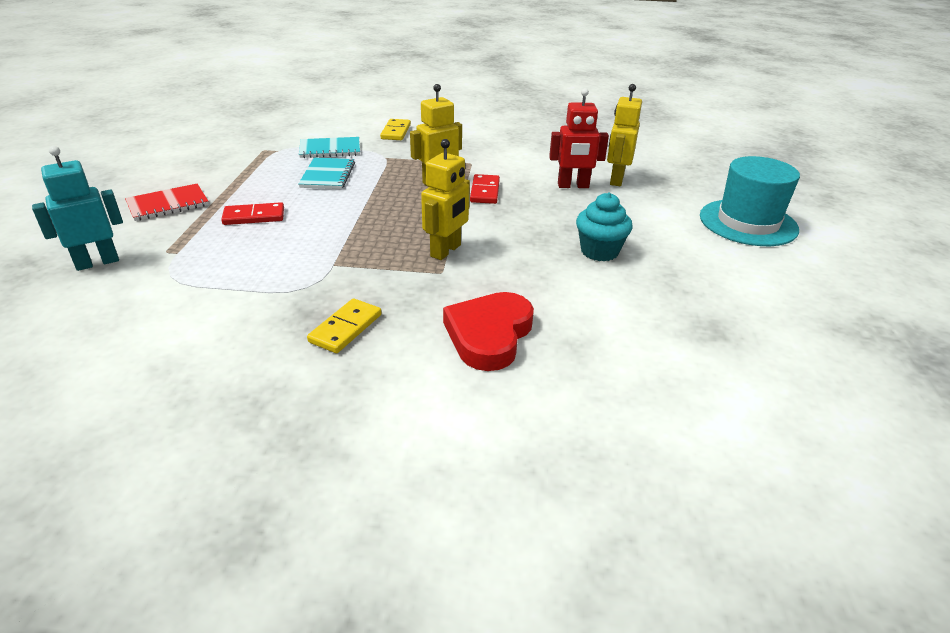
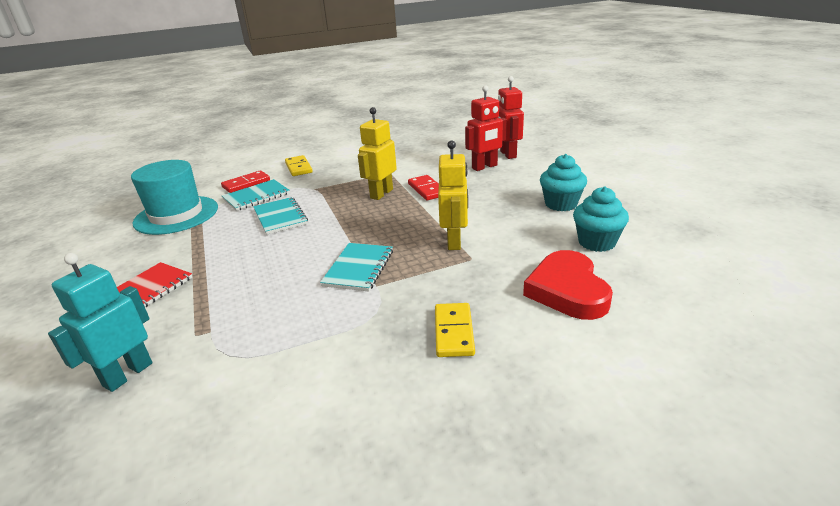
camera: 25 degrees left, 5 degrees down
red domino [221,202,284,225] -> red domino moved to [221,170,270,193]
yellow robot [607,84,642,186] -> red robot [498,76,524,159]
turquoise hat [700,156,800,246] -> turquoise hat moved to [131,160,218,235]
none -> turquoise notebook [320,243,393,291]
none -> turquoise cupcake [573,187,629,252]

